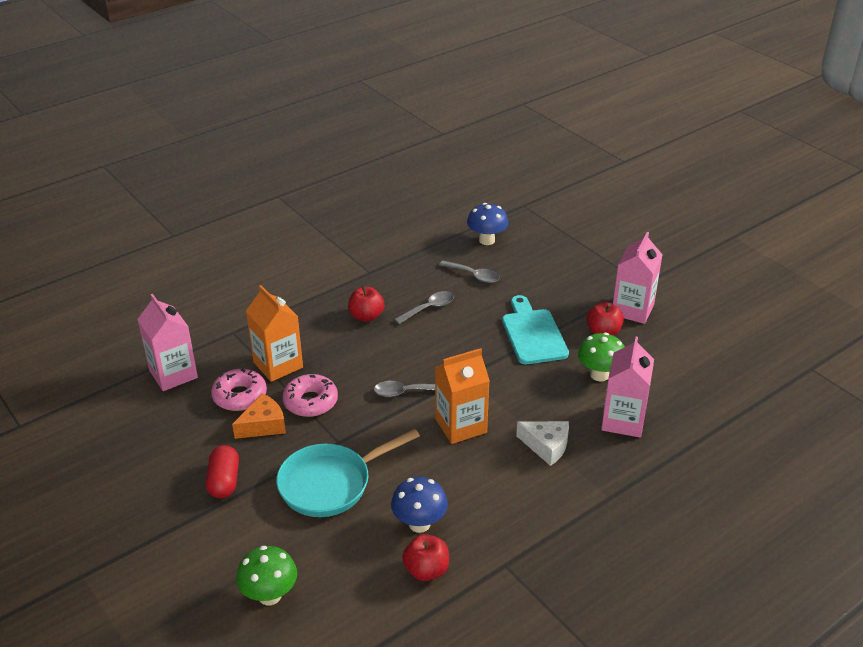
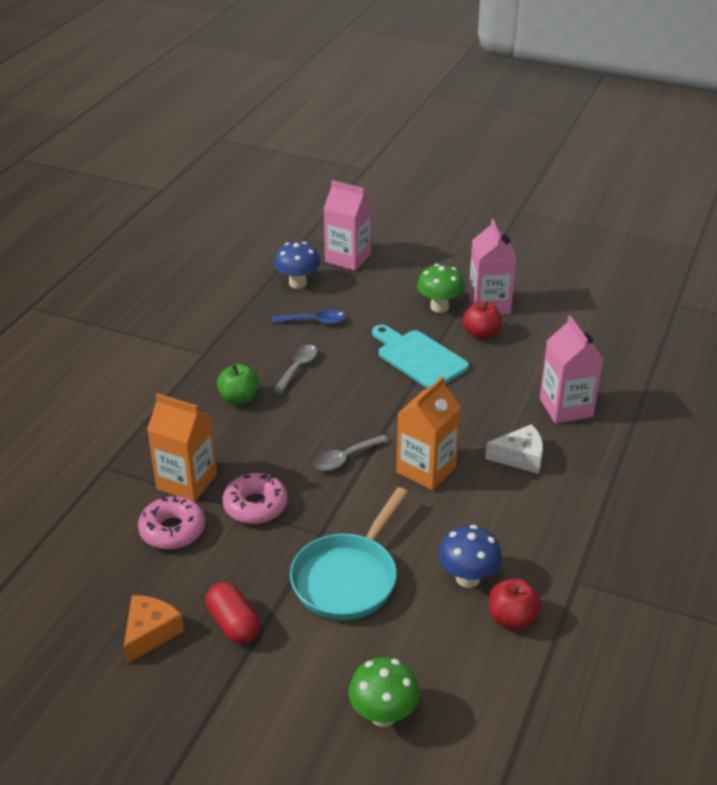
camera: 30 degrees left, 0 degrees up
pink carton [137,294,198,391] -> pink carton moved to [323,180,372,271]
orange cheese [232,393,286,439] -> orange cheese moved to [124,595,184,664]
red apple [348,286,384,322] -> green apple [217,364,259,405]
grey spoon [439,261,500,283] -> blue spoon [271,310,346,325]
green mushroom [578,332,625,382] -> green mushroom moved to [417,264,465,313]

